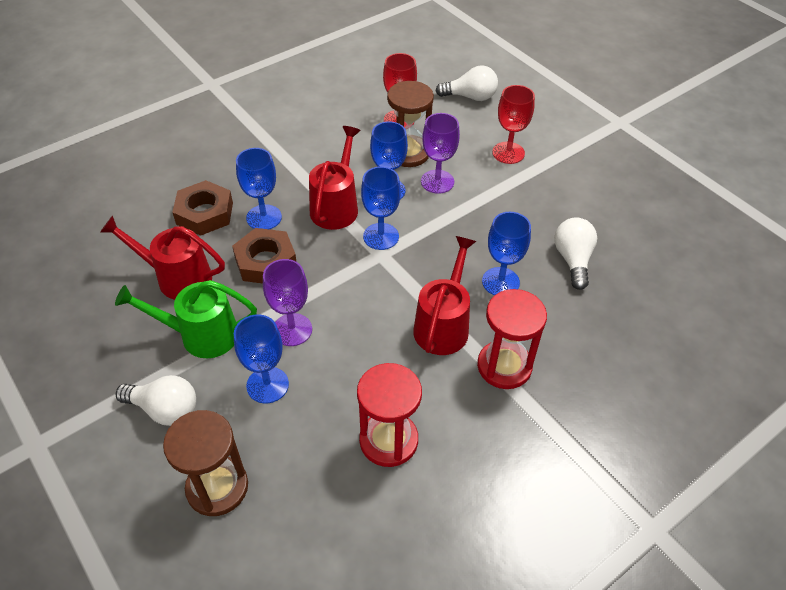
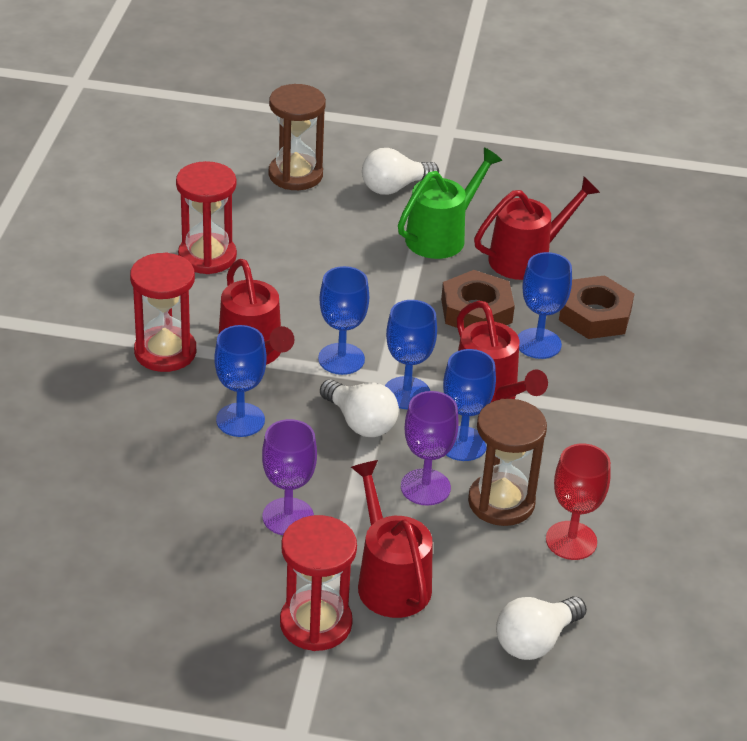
camera: 135 degrees right, 10 degrees down
blue goblet [234,314,289,403] -> blue goblet moved to [318,266,369,375]
purple goblet [263,259,312,346] -> purple goblet moved to [262,419,317,535]
red goblet [492,85,535,164] -> red watering can [351,460,433,618]
white light bulb [554,218,597,290] -> white light bulb moved to [320,379,399,437]
none -> red hourglass [280,515,357,651]

